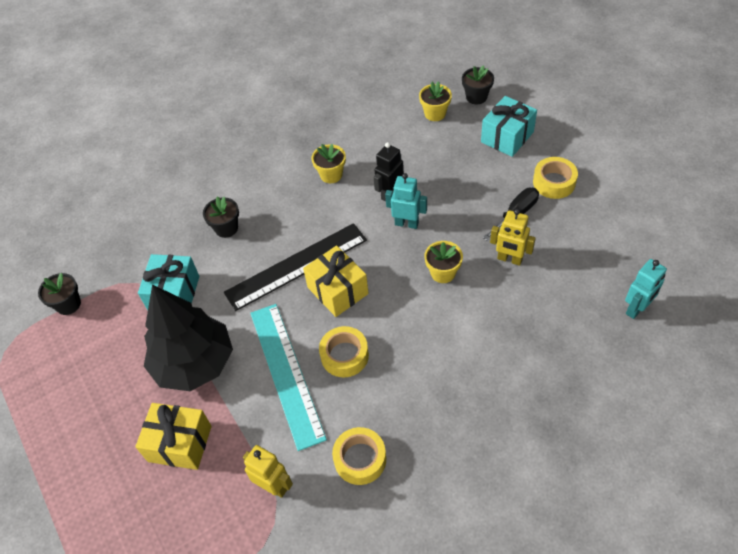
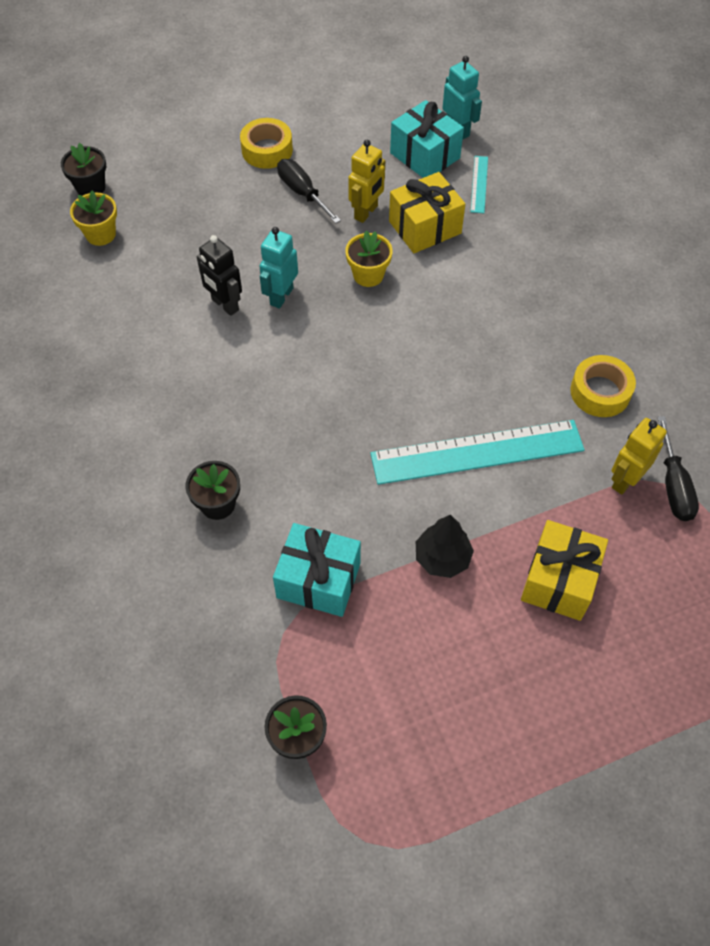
camera: 85 degrees left, 5 degrees up
black tree [144,285,233,391] -> black tree [416,515,474,578], size x0.48
black ruler [224,223,367,311] -> none
yellow gift [303,245,369,317] -> yellow gift moved to [389,172,465,253]
yellow flower pot [312,144,346,183] -> none
yellow tape [319,326,369,377] -> none
turquoise gift [481,96,537,157] -> turquoise gift moved to [390,100,464,178]
none -> turquoise ruler [471,156,488,213]
none -> black screwdriver [657,416,699,521]

